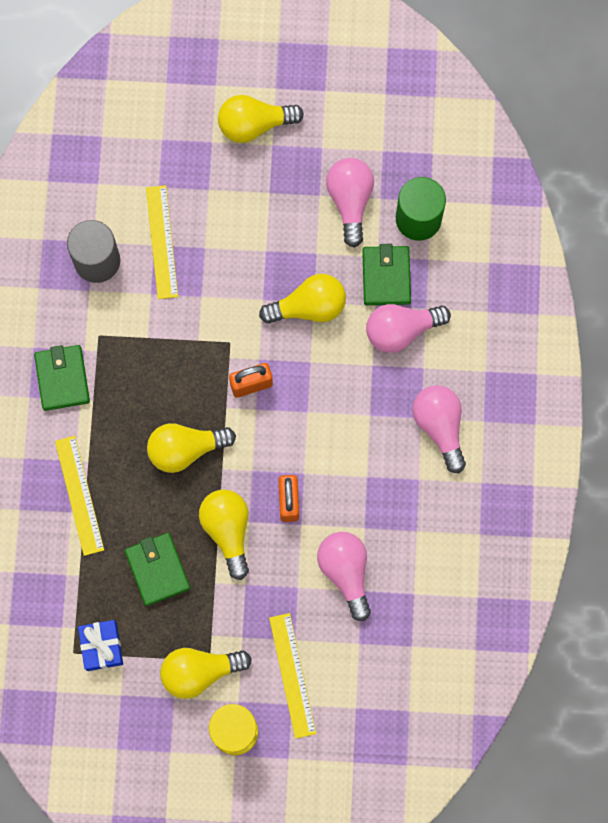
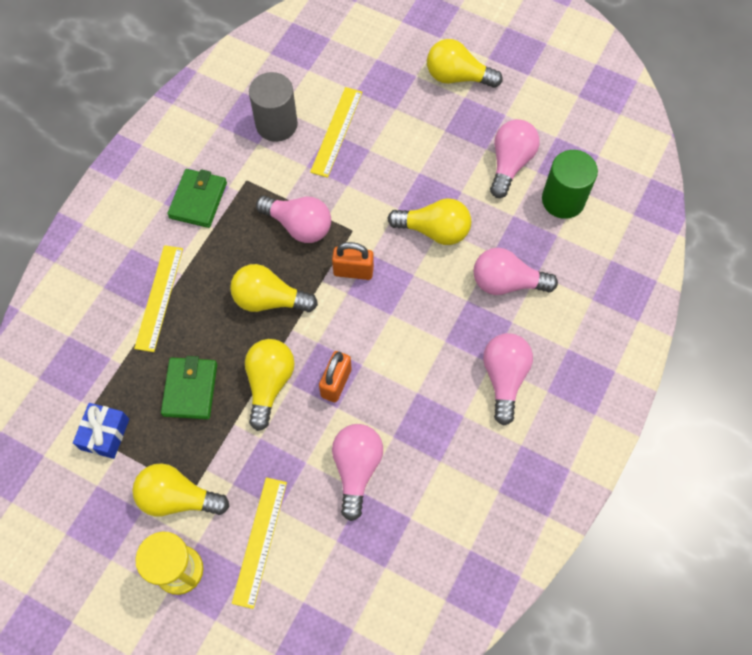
camera: 25 degrees right, 10 degrees down
green wallet [362,244,411,305] -> none
none -> pink light bulb [256,196,331,243]

